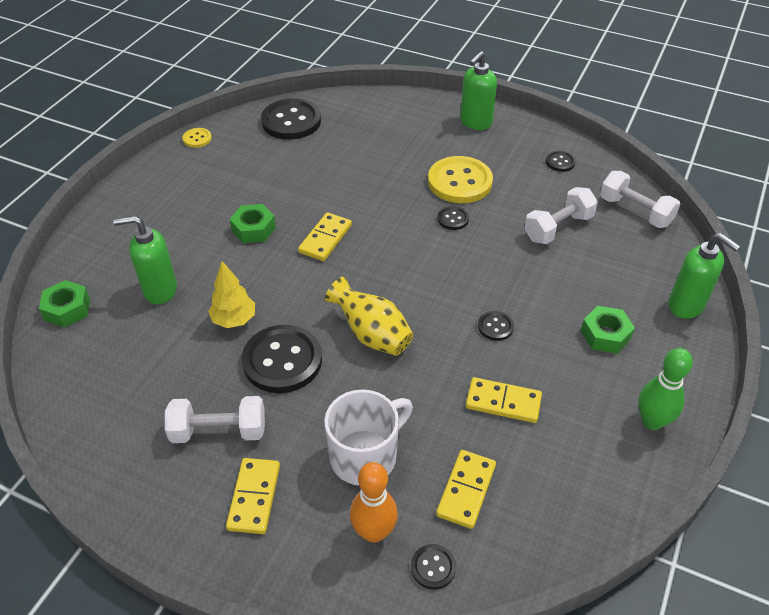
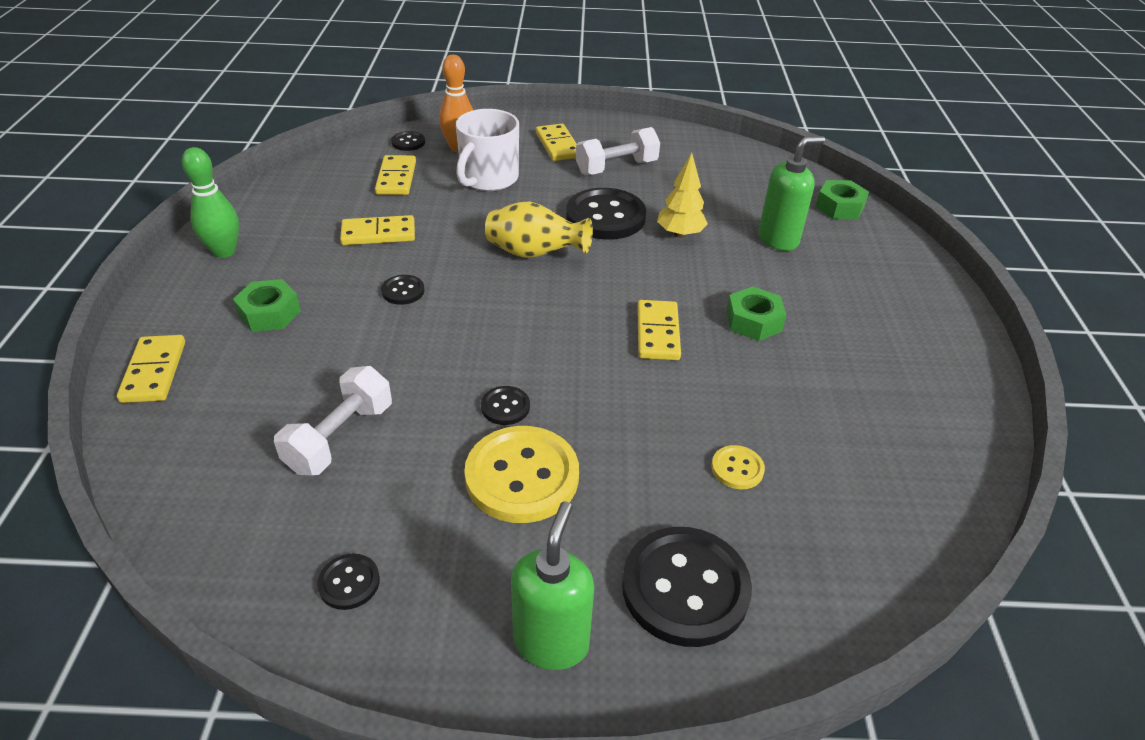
camera: 155 degrees right, 5 degrees down
yellow button [183,128,212,148] -> yellow button moved to [712,445,765,489]
black button [261,98,321,140] -> black button moved to [622,527,752,647]
white dumbbell [600,171,680,228] -> none
green soap dispenser [668,233,740,319] -> yellow domino [117,335,185,403]

